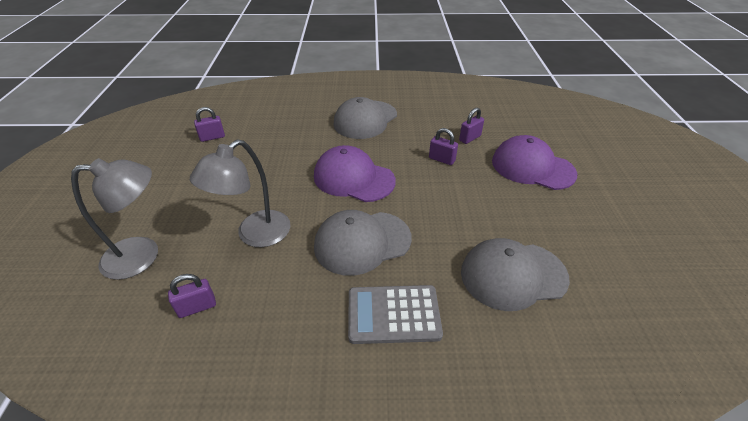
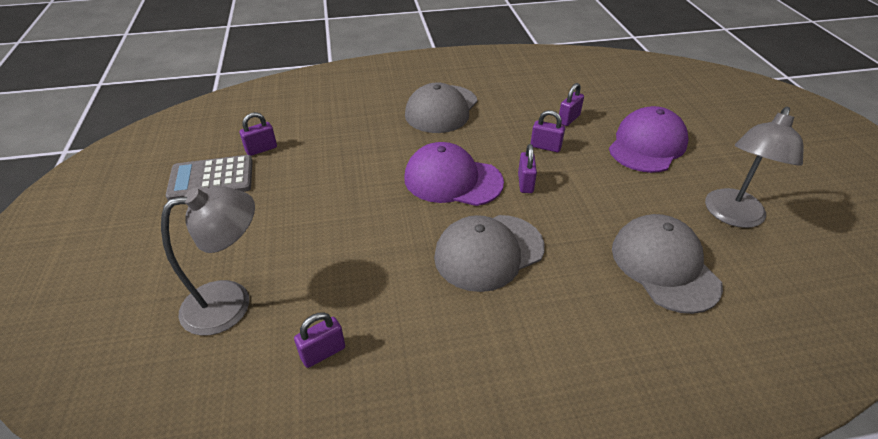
camera: 10 degrees left, 0 degrees up
grey lamp [190,140,290,247] -> grey lamp moved to [705,107,803,228]
grey calculator [348,285,443,344] -> grey calculator moved to [166,155,253,201]
grey cap [461,238,570,311] -> grey cap turned 90 degrees clockwise [612,214,723,314]
purple cap [492,135,577,190] -> purple cap turned 105 degrees clockwise [609,106,689,173]
none -> purple padlock [518,144,537,193]

